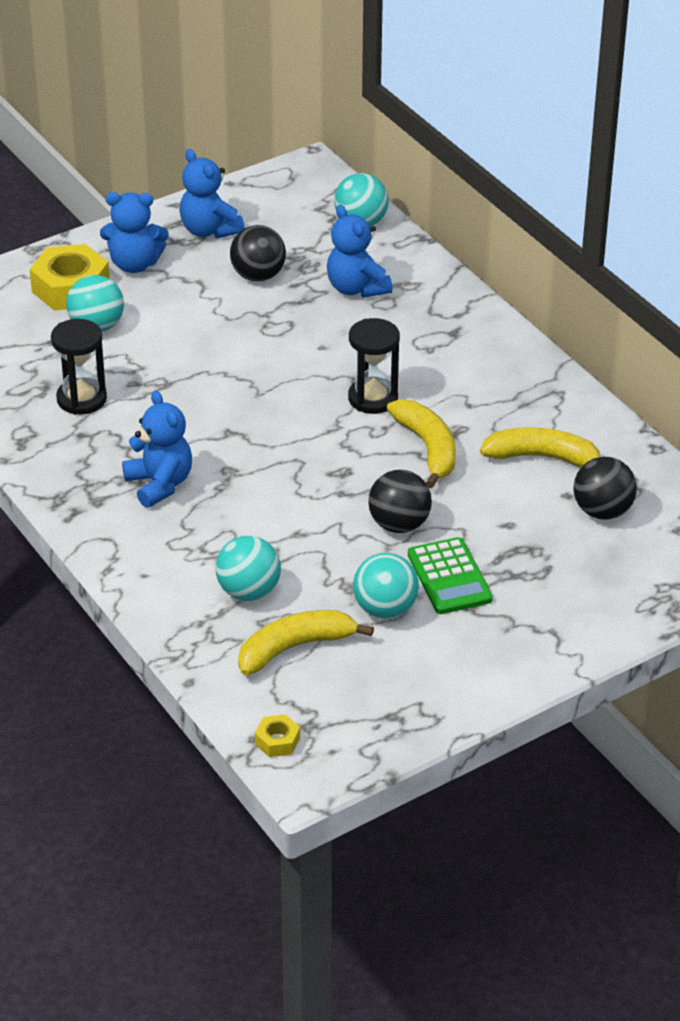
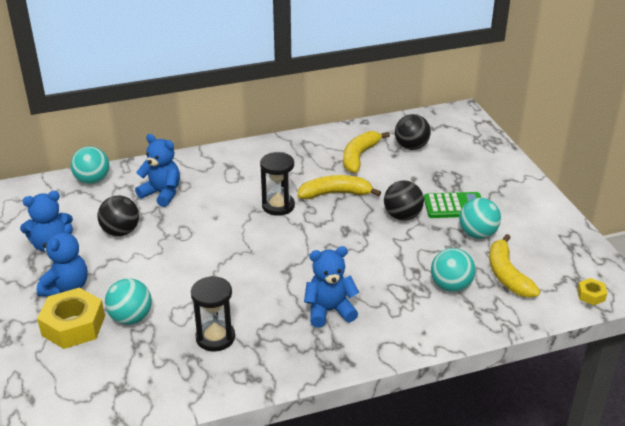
camera: 75 degrees left, 5 degrees down
blue teddy bear [327,205,392,298] -> blue teddy bear turned 135 degrees counterclockwise [135,134,180,207]

